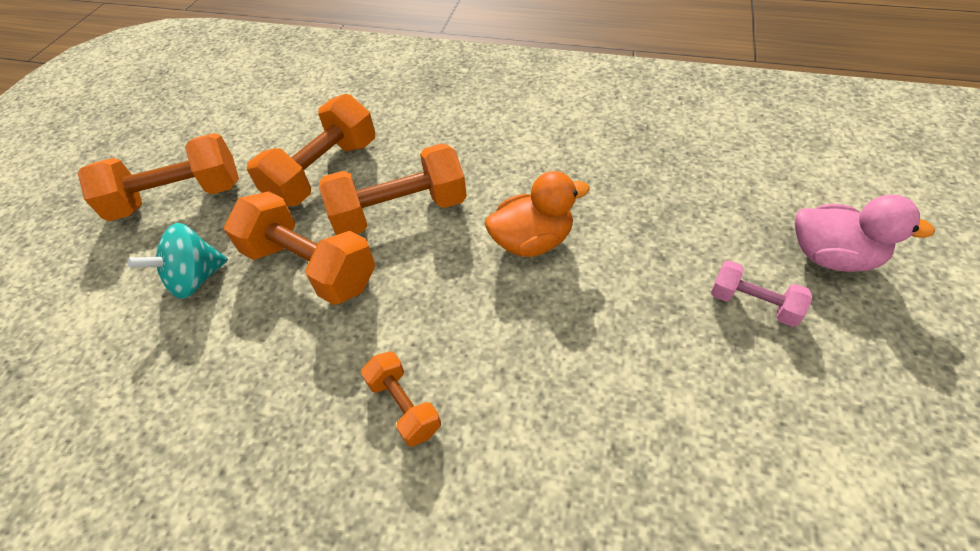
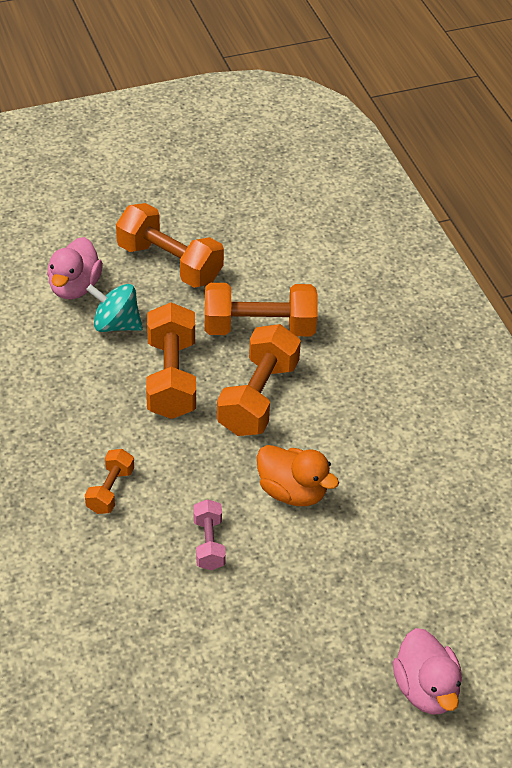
camera: 50 degrees right, 5 degrees down
orange dumbbell [319,143,467,235] -> orange dumbbell turned 75 degrees clockwise [217,324,301,436]
pink dumbbell [711,260,812,327] -> pink dumbbell moved to [193,499,226,570]
none -> pink duck [47,237,103,299]

